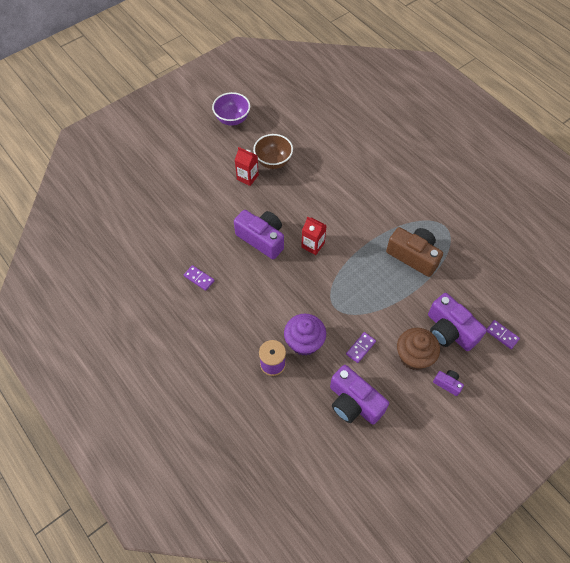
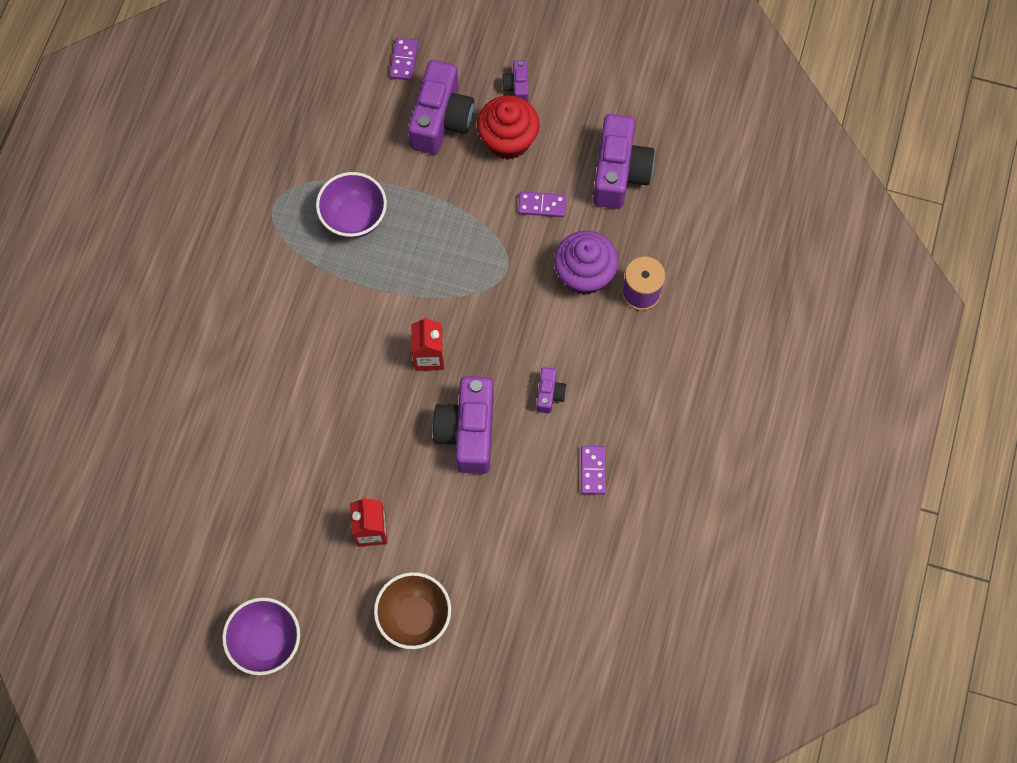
camera: 125 degrees left, 10 degrees up
brown bowl [253,134,293,169] -> brown bowl moved to [374,572,451,649]
brown camera [386,227,443,277] -> purple bowl [316,172,387,238]
brown cupcake [397,328,440,370] -> red cupcake [477,95,540,160]
none -> purple camera [536,367,566,413]

